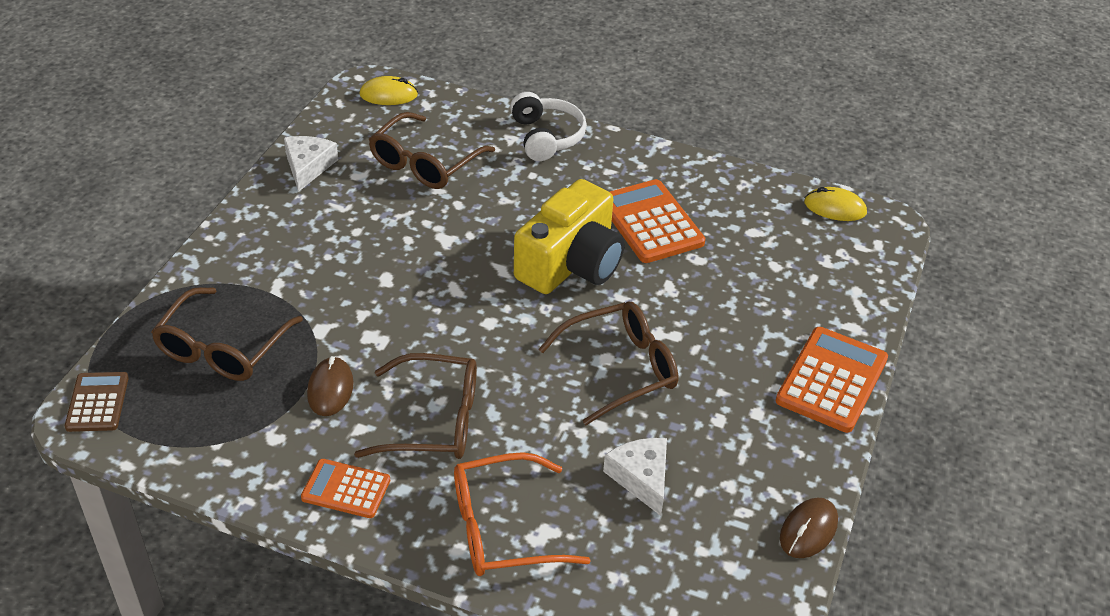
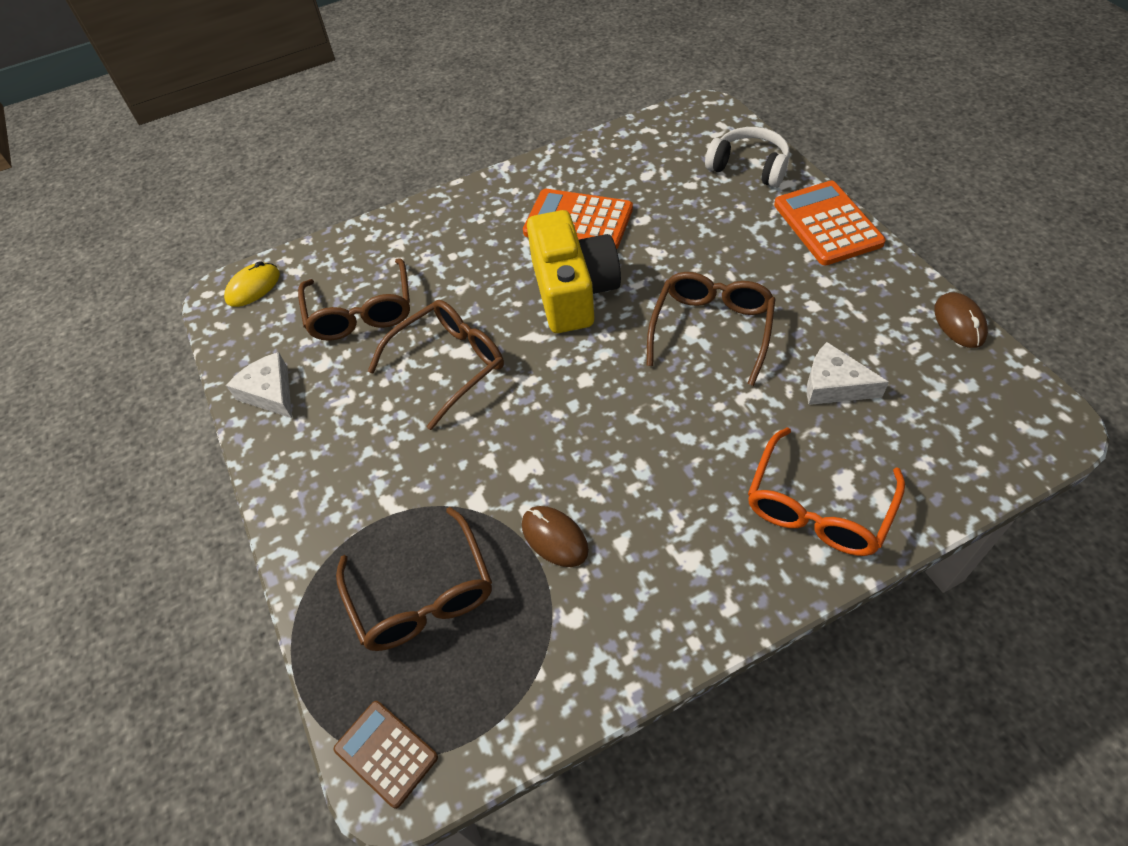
camera: 40 degrees left, 10 degrees up
orange calculator [301,459,390,518] -> none
brown glasses [354,353,477,459] -> brown glasses moved to [368,300,504,430]
white headphones [510,92,587,161] -> white headphones moved to [705,127,790,187]
yellow mouse [804,187,867,221] -> none

